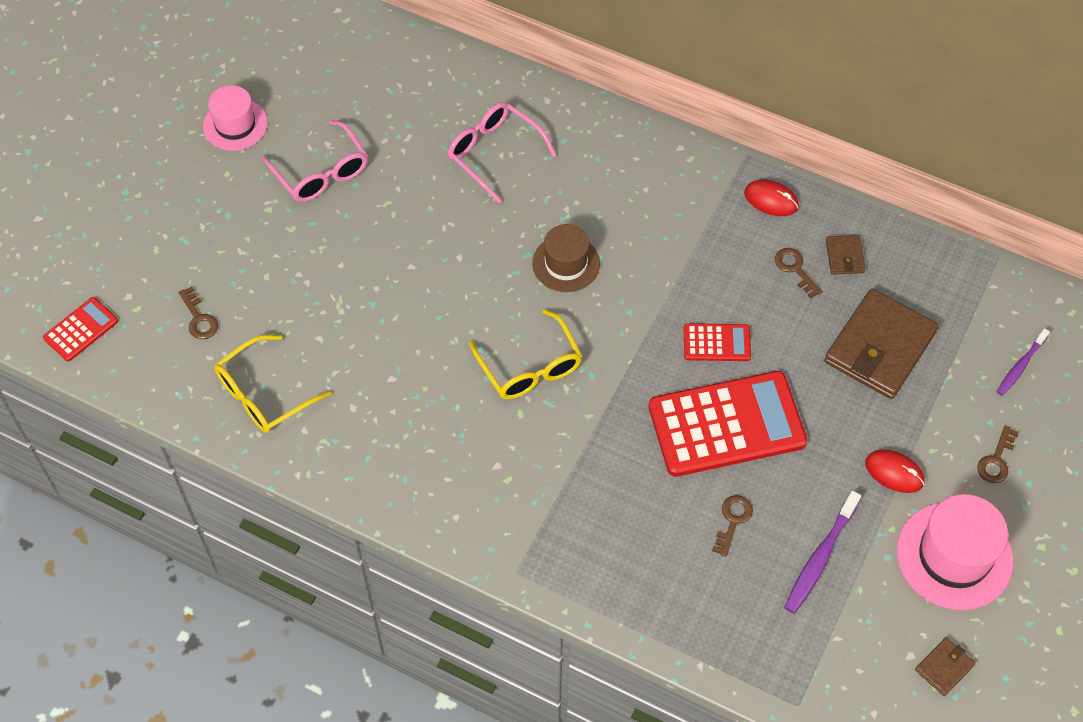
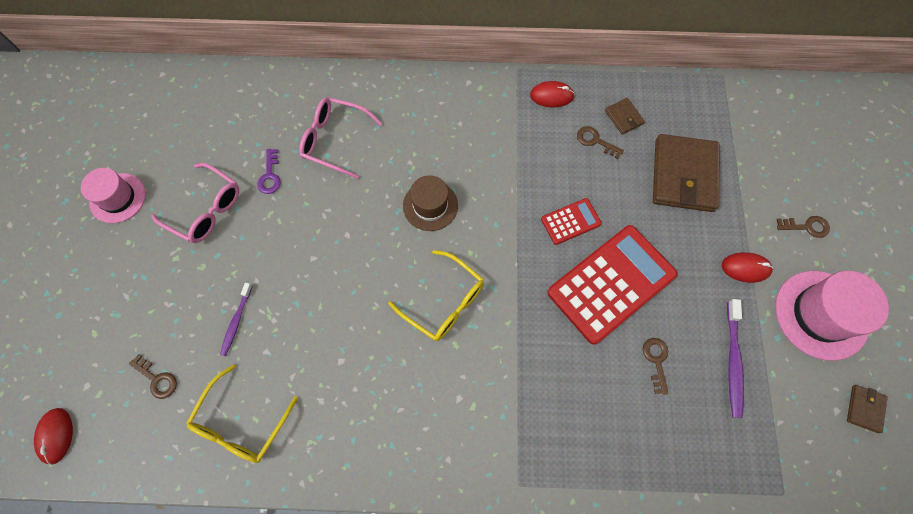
camera: 25 degrees left, 10 degrees up
red calculator [43,297,118,362] -> red mouse [34,408,73,465]
brown key [977,426,1019,483] -> brown key turned 90 degrees counterclockwise [777,216,830,238]
purple toothbrush [996,329,1050,396] -> purple toothbrush moved to [220,283,253,356]
none -> purple key [257,149,281,194]

